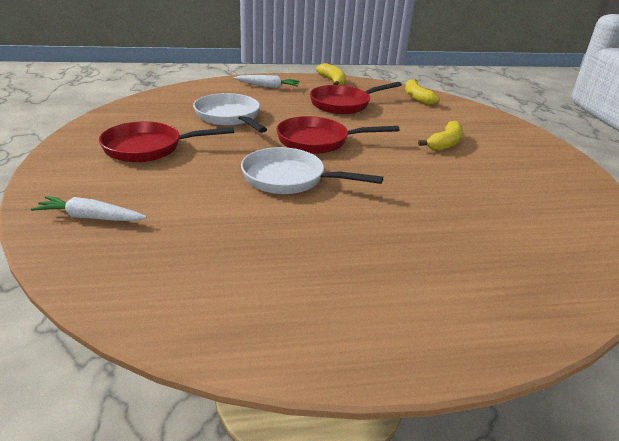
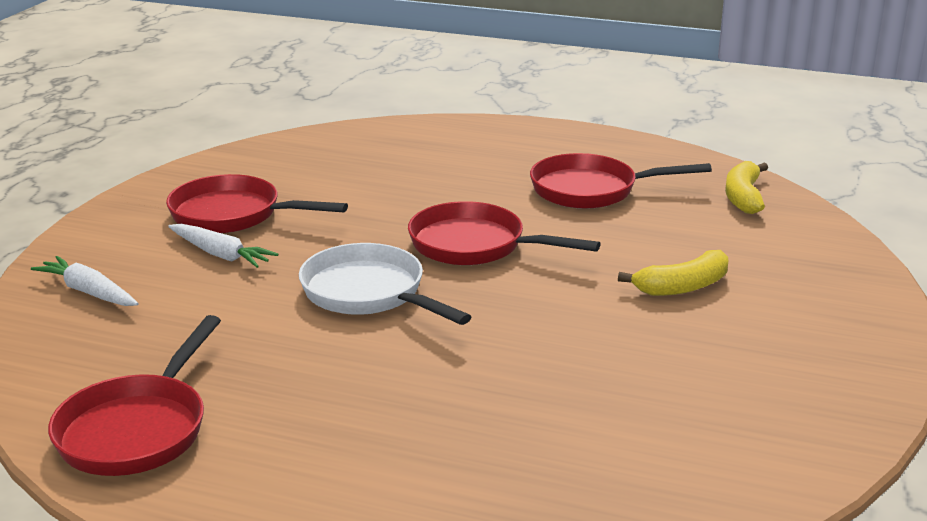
camera: 30 degrees right, 5 degrees down
white pan [193,93,267,133] -> none
white carrot [234,75,300,88] -> white carrot moved to [168,224,278,268]
yellow banana [316,63,346,85] -> none
none -> red pan [48,315,221,476]

